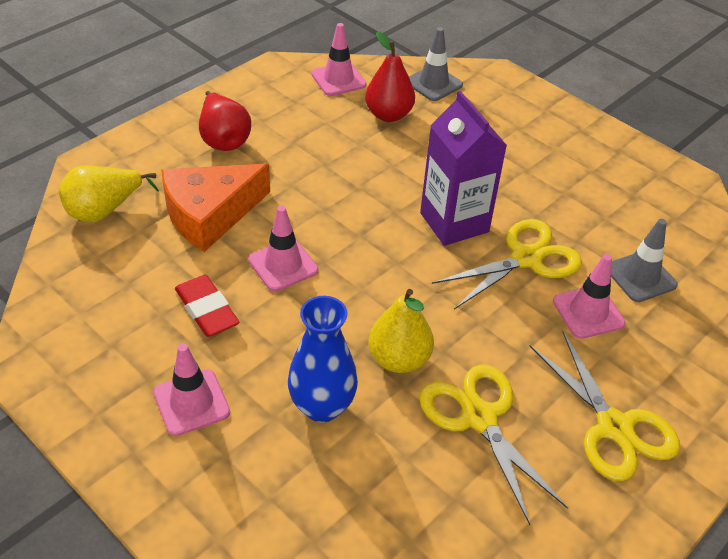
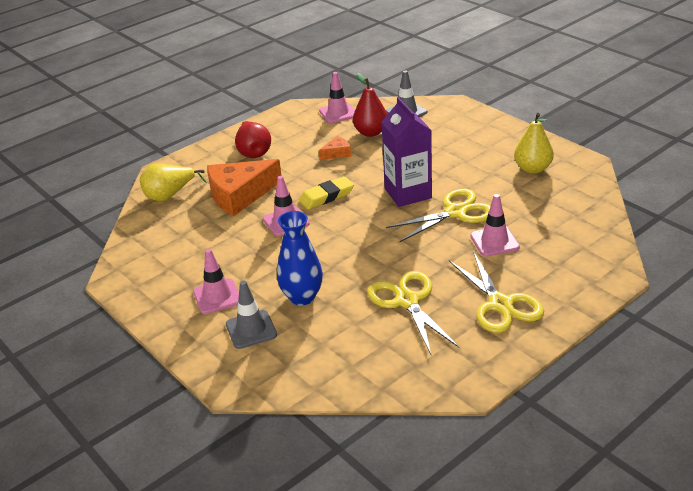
camera: 10 degrees right, 10 degrees down
red eraser [175,275,240,337] -> none
yellow pear [368,289,434,373] -> yellow pear moved to [514,113,554,174]
grey traffic cone [611,219,678,302] -> grey traffic cone moved to [226,281,277,349]
none -> yellow eraser [299,176,354,209]
none -> orange cheese [319,136,351,160]

